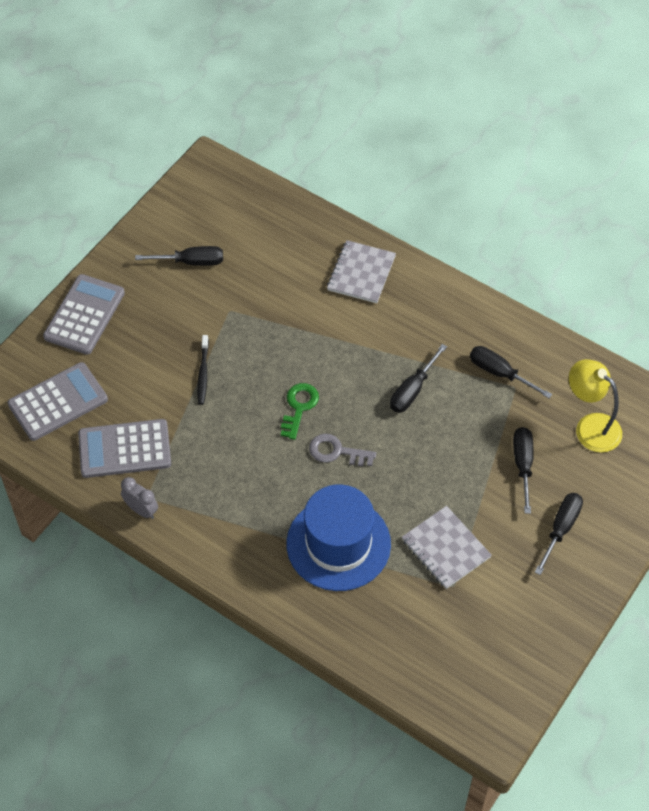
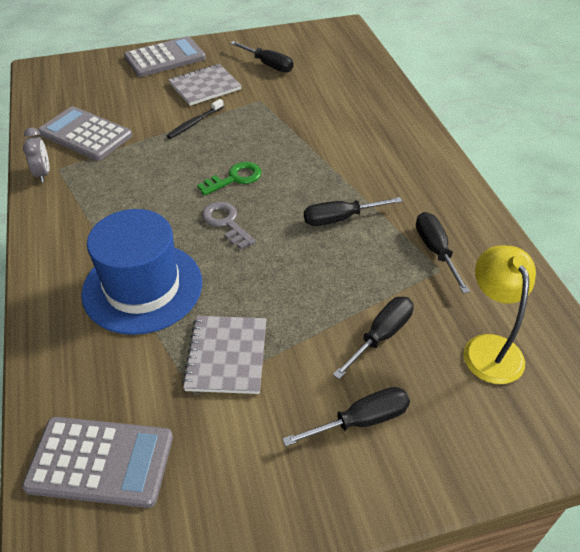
camera: 40 degrees right, 10 degrees down
grey calculator [7,362,108,441] -> grey calculator moved to [22,417,173,508]
grey notebook [327,240,396,303] -> grey notebook moved to [168,64,242,106]

